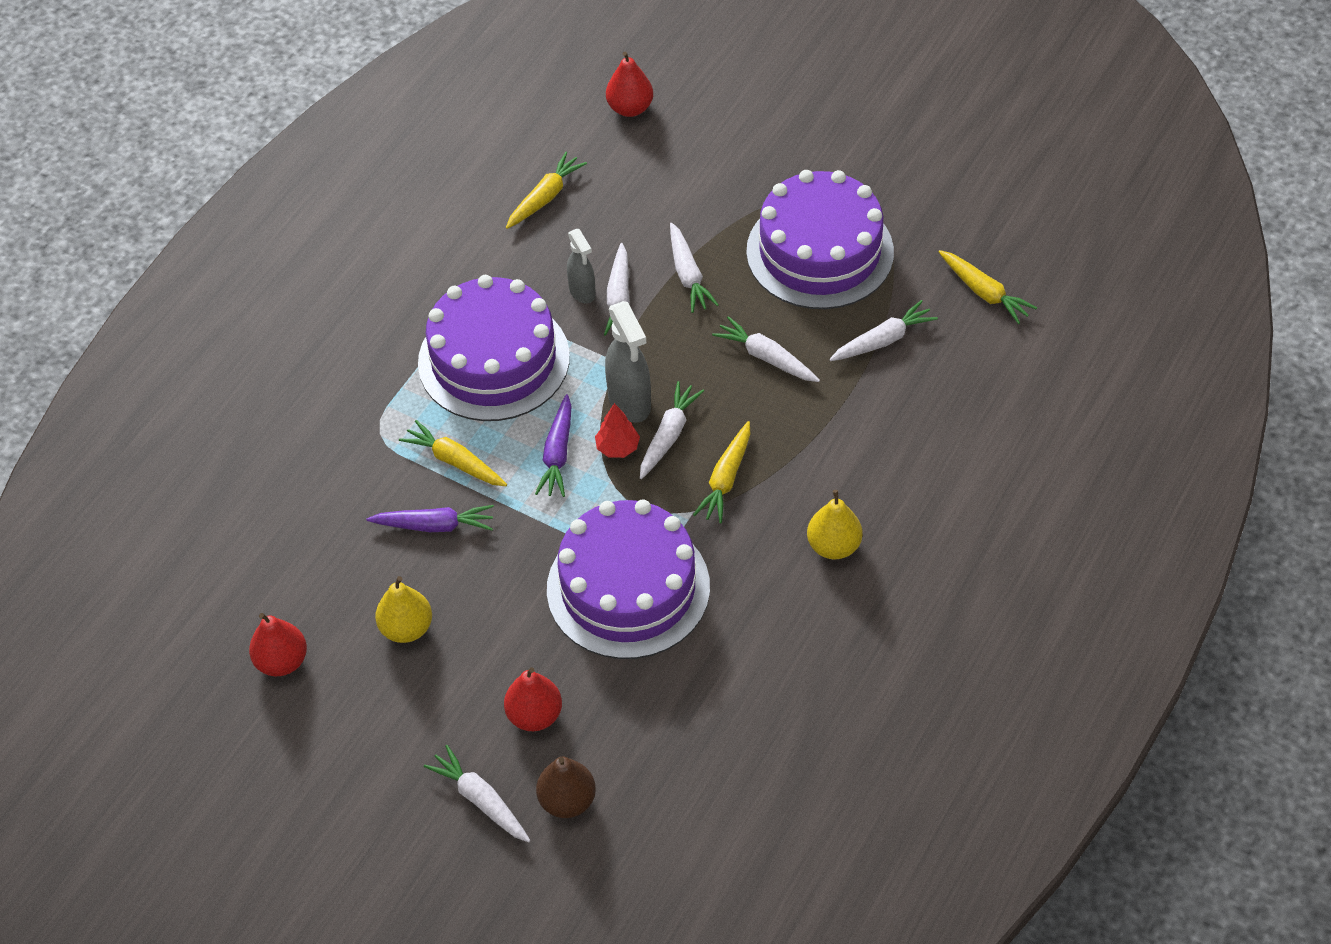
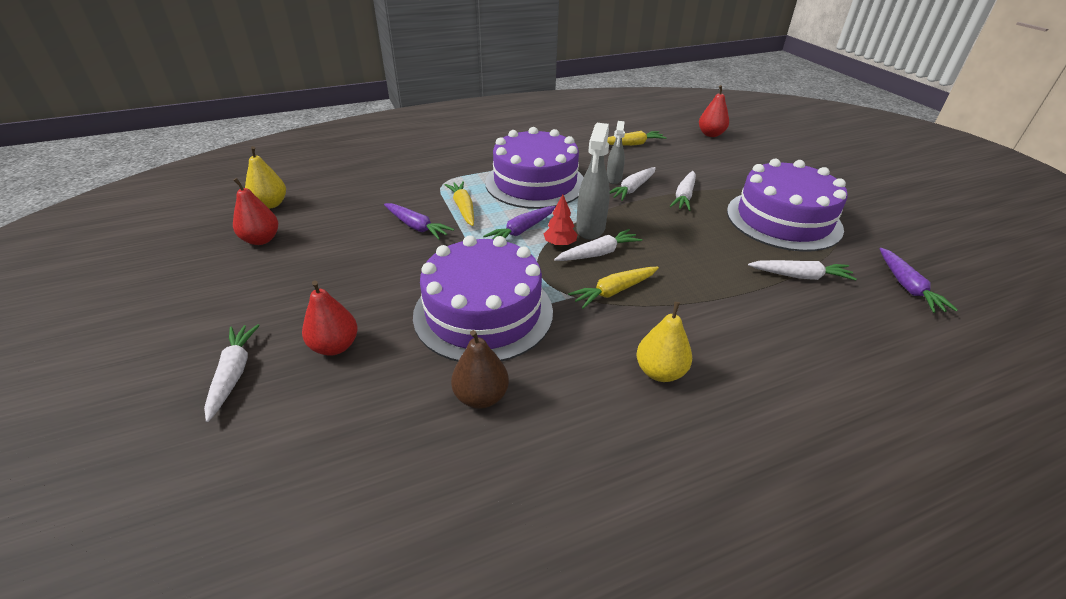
camera: 35 degrees right, 15 degrees down
yellow pear [375,576,432,643] -> yellow pear moved to [245,146,286,209]
brown pear [536,757,596,818] -> brown pear moved to [451,330,509,409]
white carrot [712,316,820,382] -> none
yellow carrot [939,250,1037,324] -> purple carrot [880,248,958,313]

